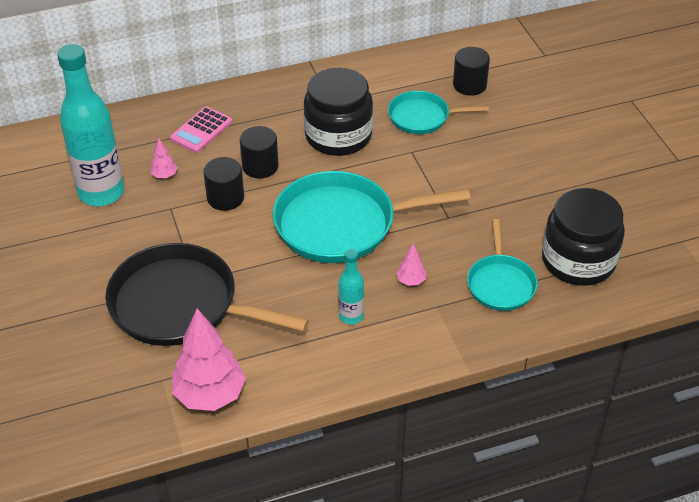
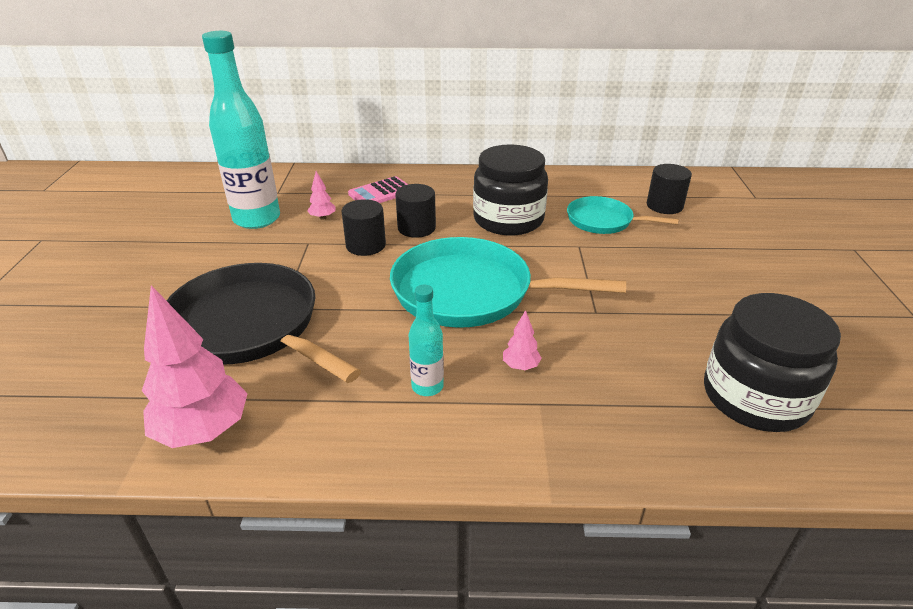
camera: 20 degrees right, 10 degrees down
turquoise pan [467,219,538,311] -> none

